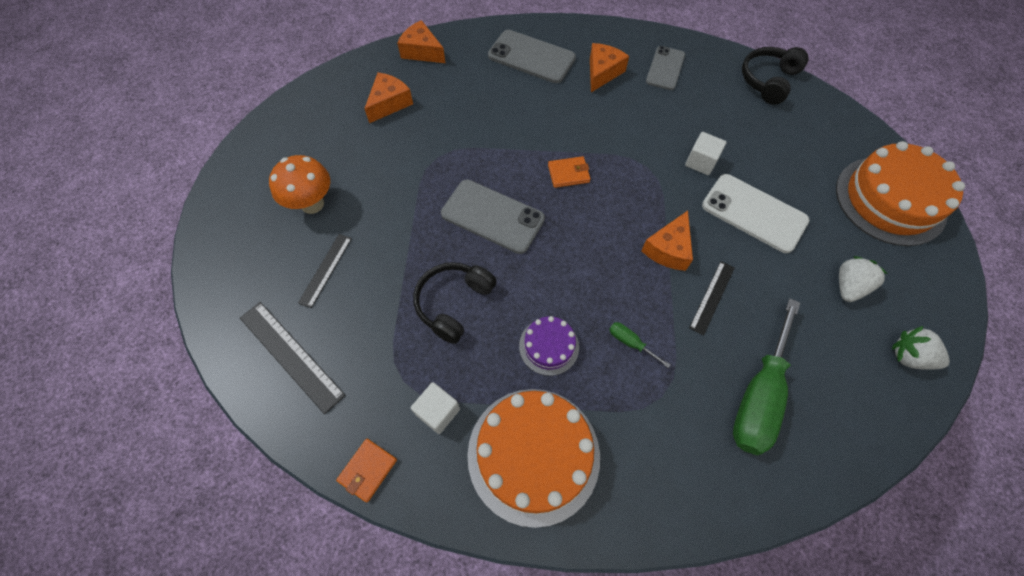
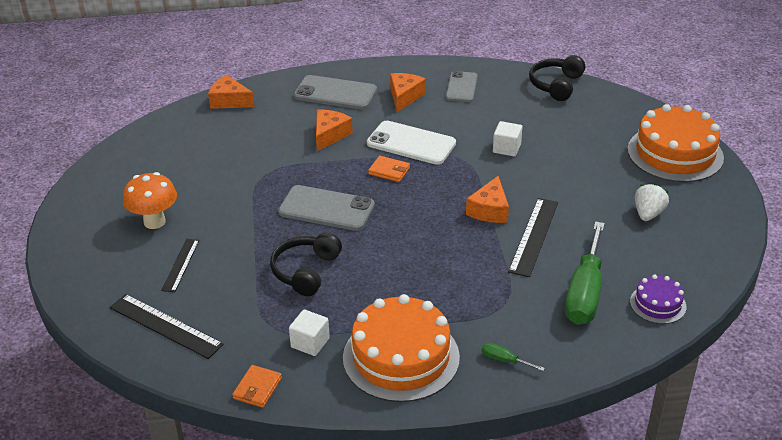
camera: 10 degrees left, 25 degrees down
orange cheese [364,72,413,123] -> orange cheese moved to [316,110,353,151]
purple cake [519,316,579,376] -> purple cake moved to [630,275,686,324]
orange wallet [548,156,590,188] -> orange wallet turned 45 degrees clockwise [368,156,410,182]
green screwdriver [609,322,671,368] -> green screwdriver moved to [482,343,545,371]
black ruler [689,261,735,336] -> black ruler [508,198,558,277], size x1.58
white phone [702,174,809,253] -> white phone moved to [367,121,456,165]
white strawberry [891,326,950,370] -> none

